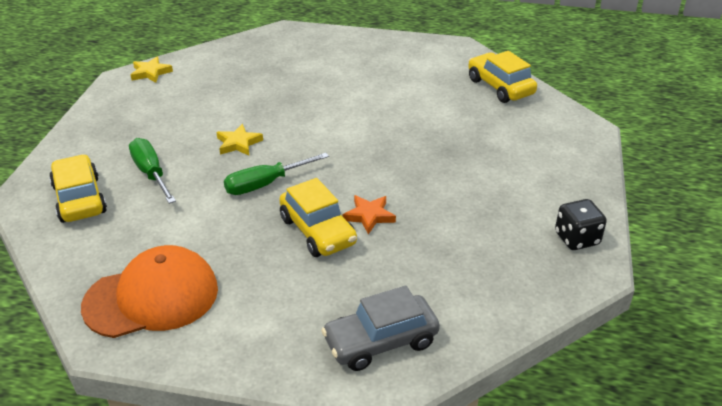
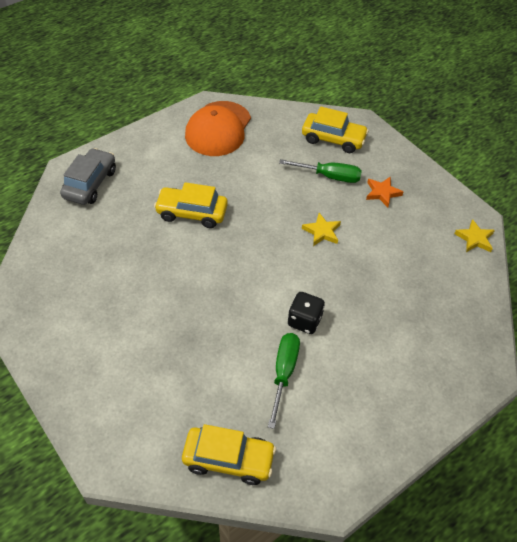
camera: 130 degrees right, 15 degrees up
green screwdriver [224,153,329,195] -> green screwdriver moved to [268,333,300,429]
orange star [343,195,396,234] -> orange star moved to [366,176,403,207]
black dice [555,199,607,250] -> black dice moved to [288,292,325,334]

